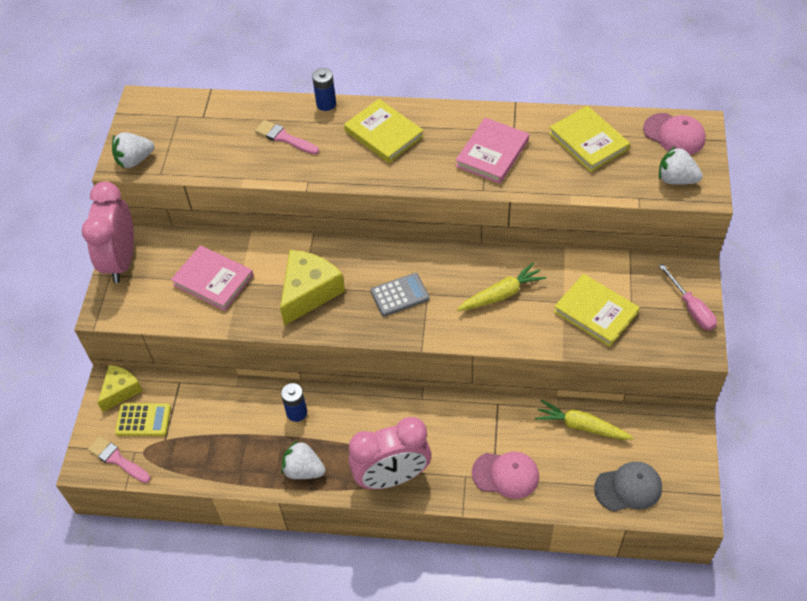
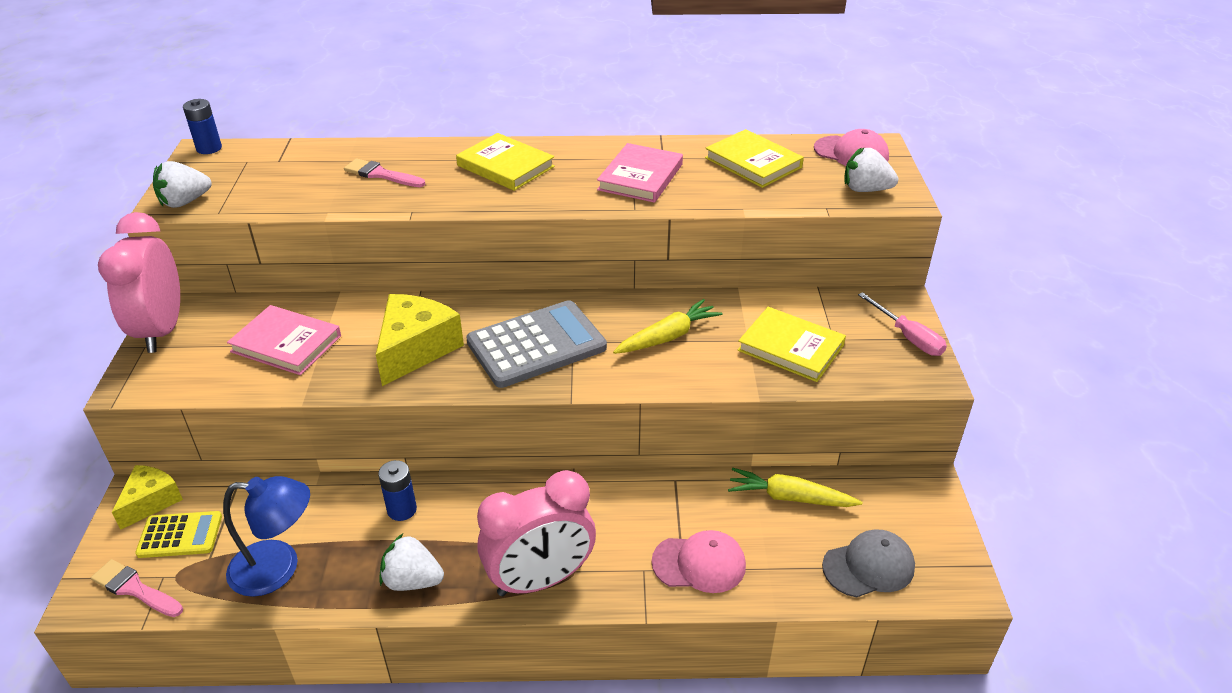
camera: 10 degrees left, 15 degrees down
blue battery [312,68,336,111] -> blue battery moved to [183,99,222,154]
grey calculator [370,273,430,316] -> grey calculator [466,300,607,388], size x1.79
none -> blue lamp [223,476,310,597]

